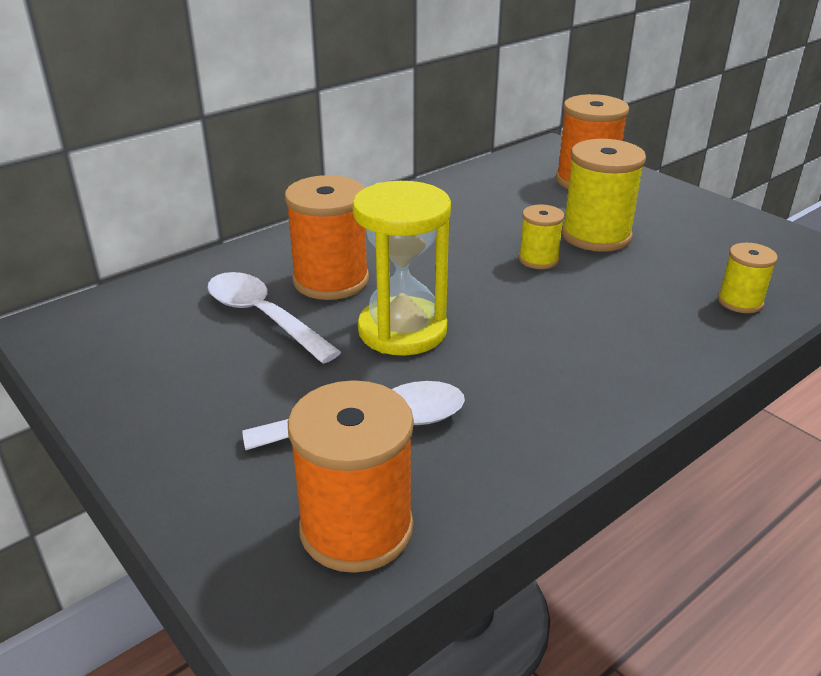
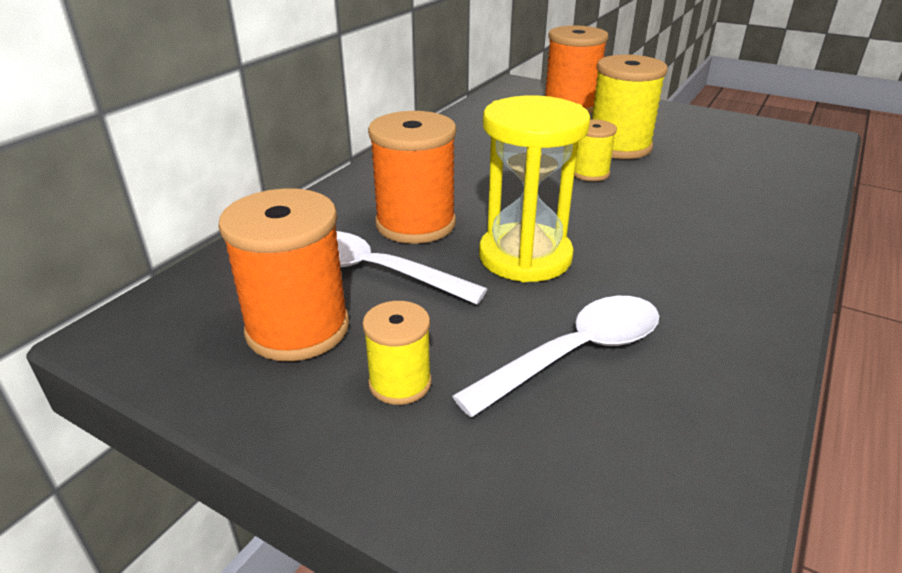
camera: 20 degrees left, 0 degrees up
orange spool [288,380,414,573] -> orange spool moved to [218,188,349,361]
yellow spool [718,243,778,313] -> yellow spool moved to [362,301,431,405]

